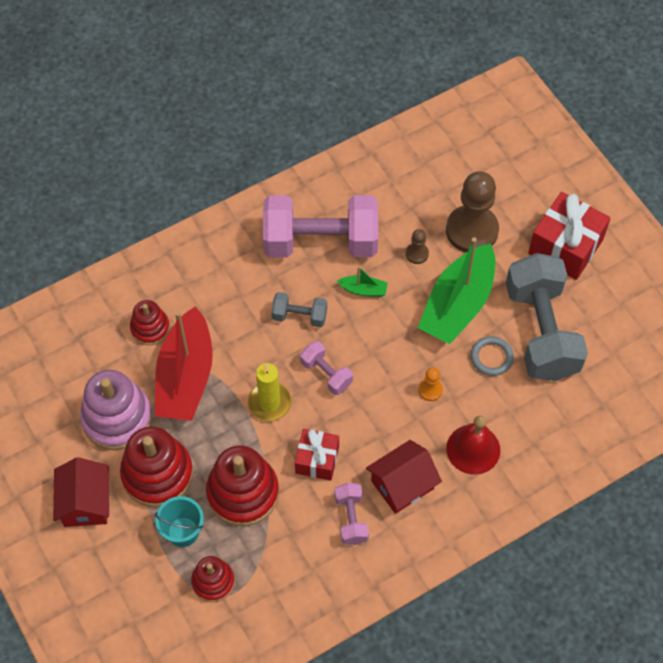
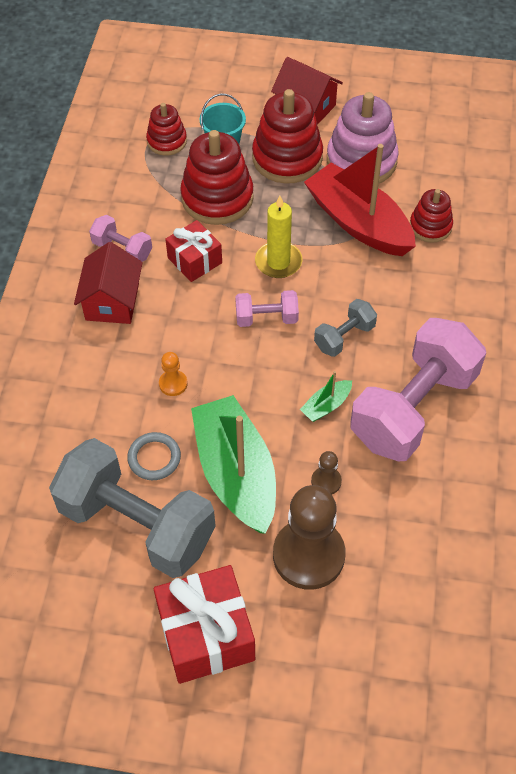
camera: 130 degrees right, 5 degrees down
red bell [446,415,500,475] -> none

